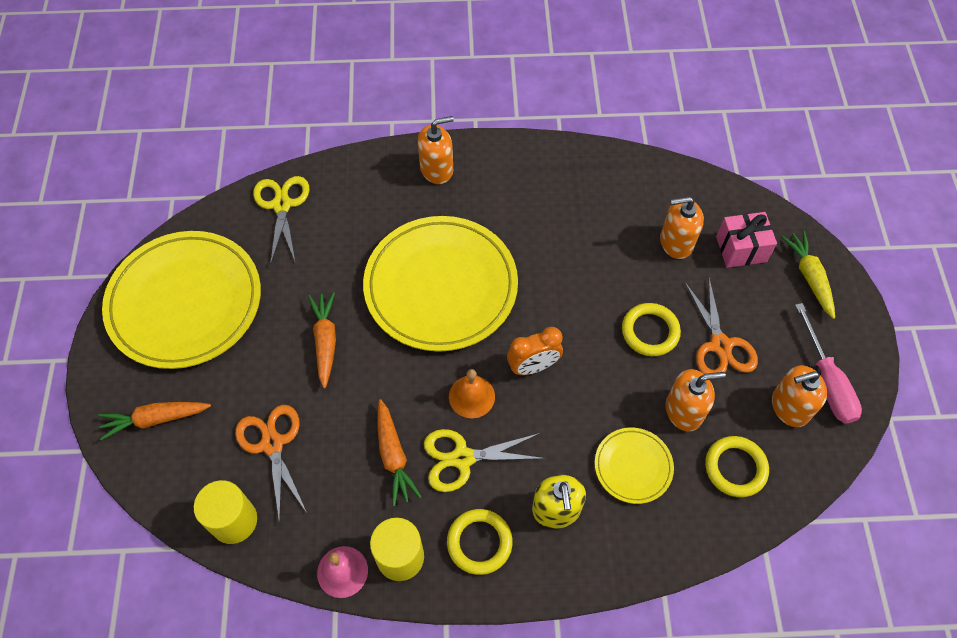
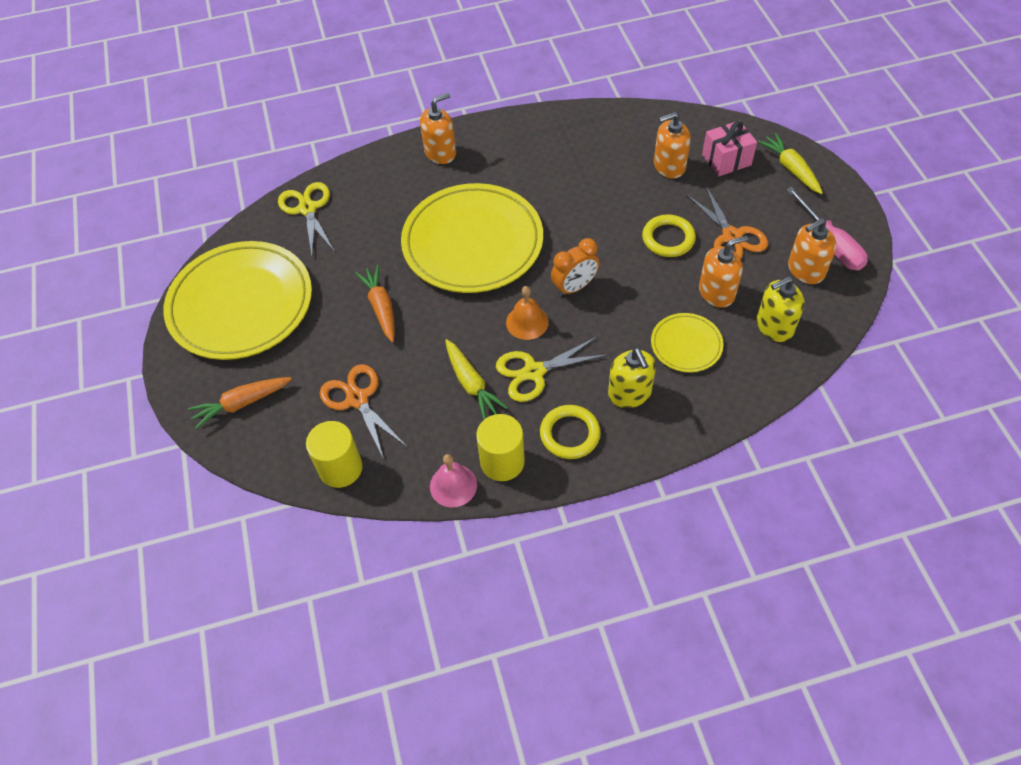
camera: 10 degrees left, 5 degrees down
orange carrot [378,399,422,506] -> yellow carrot [445,339,508,419]
yellow ring [705,436,769,497] -> yellow soap dispenser [757,276,805,342]

